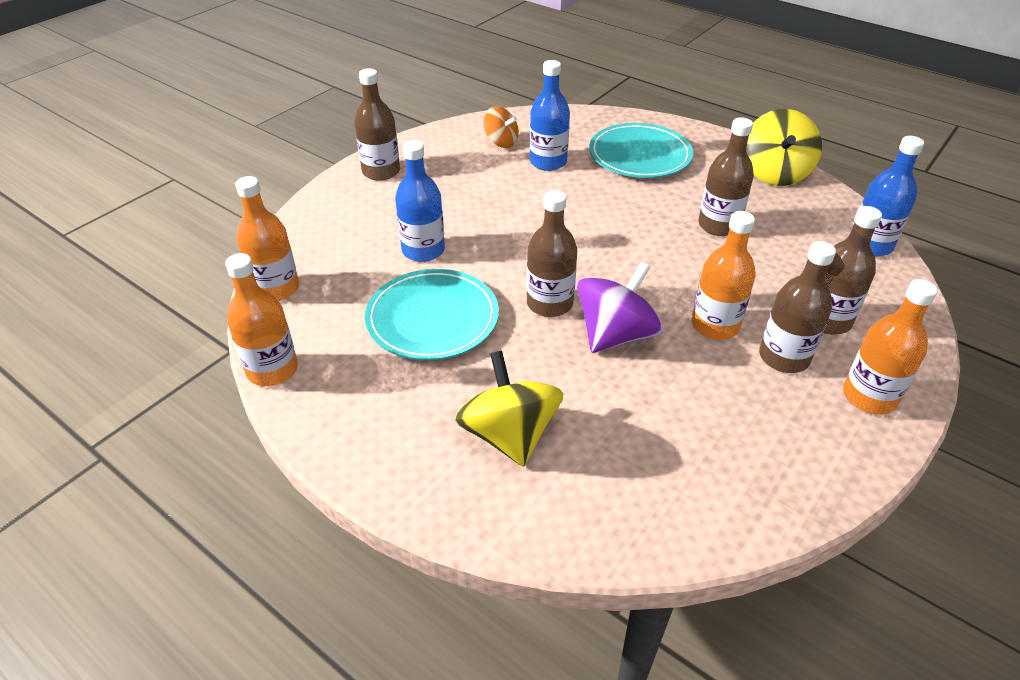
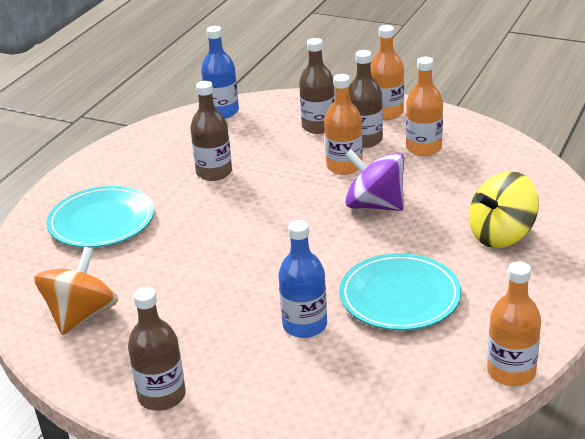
camera: 100 degrees left, 10 degrees down
orange bottle [235,176,299,301] -> orange bottle moved to [406,57,443,156]
orange spinning top [484,106,519,148] -> orange spinning top [34,247,118,335], size x1.66
brown bottle [527,190,577,317] -> none
blue bottle [530,60,570,171] -> none
yellow spinning top [746,109,822,186] -> none

